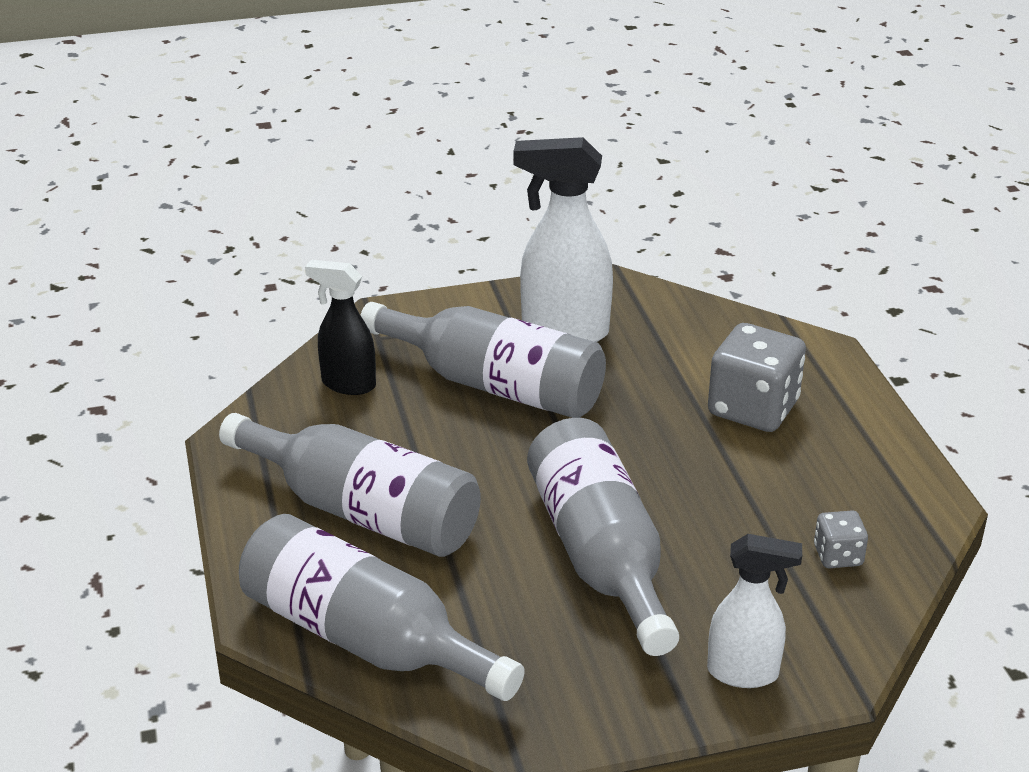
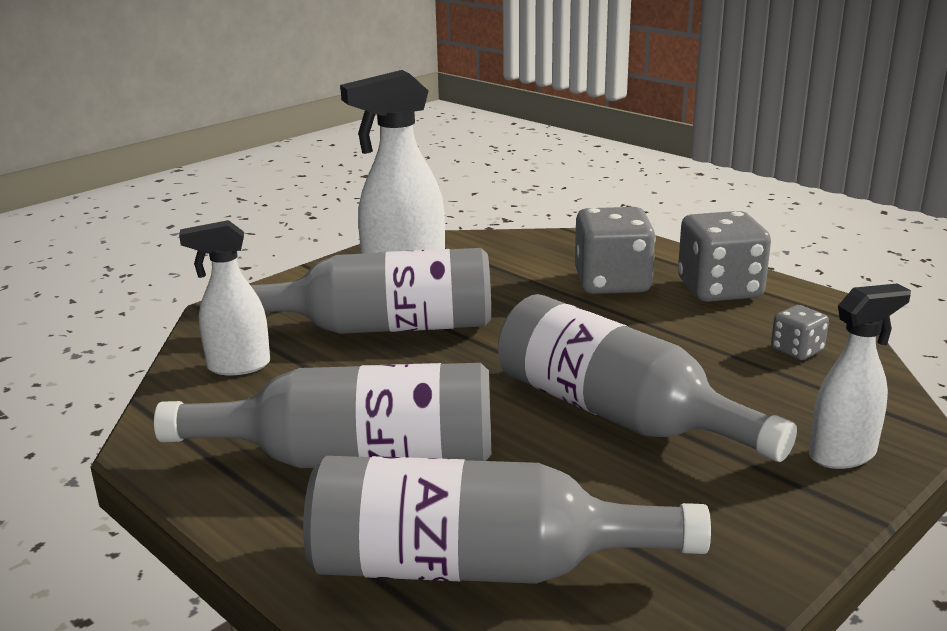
camera: 30 degrees left, 10 degrees down
black spray bottle [305,260,376,395] -> white spray bottle [179,220,270,375]
none -> grey dice [678,211,771,302]

